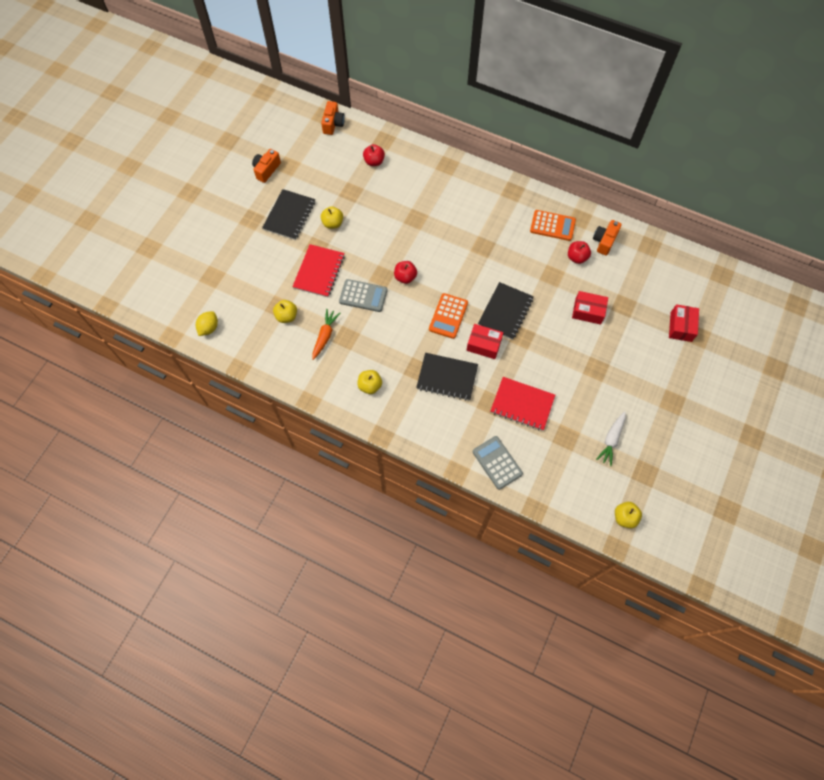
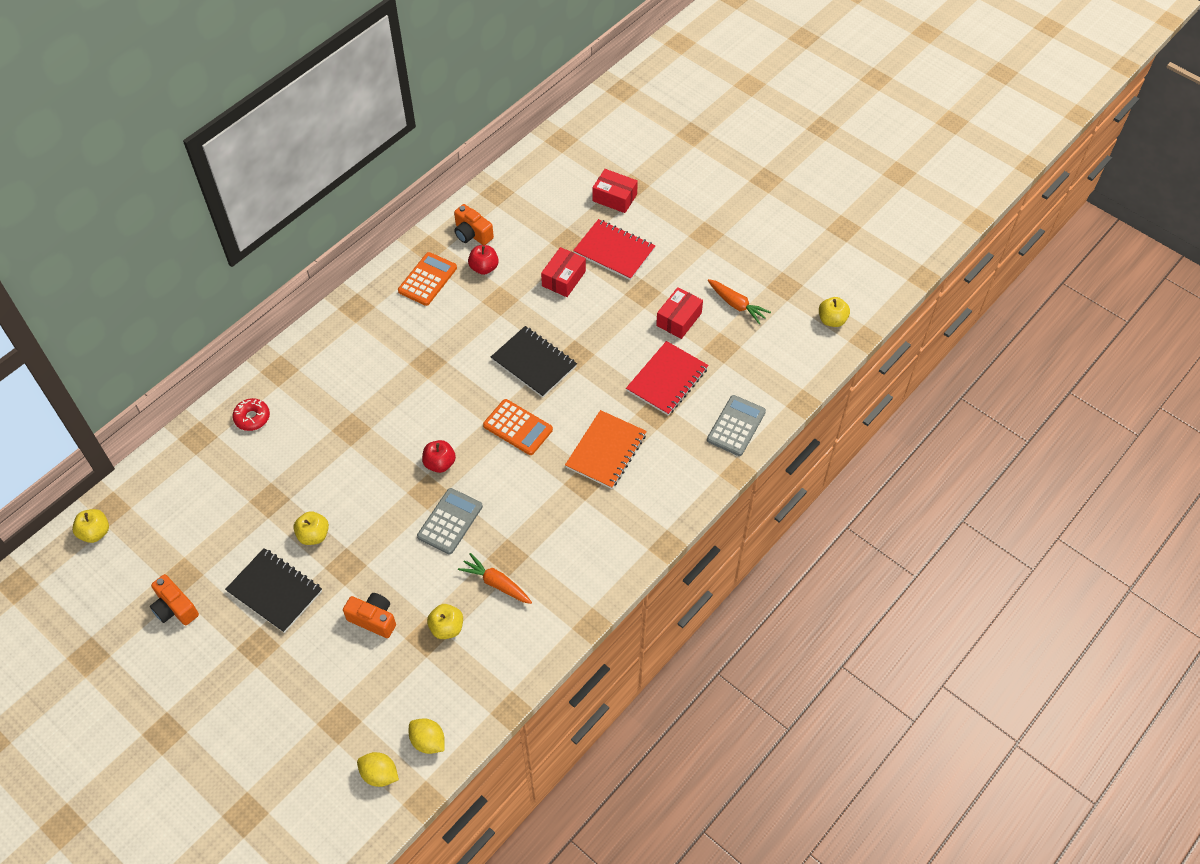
camera: 75 degrees left, 10 degrees down
red notebook [292,244,345,297] -> red notebook moved to [573,219,655,280]
orange camera [321,101,345,135] -> orange camera moved to [343,593,396,638]
yellow apple [357,370,382,394] -> yellow apple moved to [72,509,109,543]
red apple [363,144,385,166] -> none
black notebook [416,353,478,401] -> orange notebook [565,410,647,489]
red box [467,324,503,359] -> red box moved to [656,287,703,339]
grey calculator [473,436,523,490] -> grey calculator turned 135 degrees clockwise [707,395,766,456]
white carrot [596,411,626,466] -> orange carrot [708,279,771,324]
none -> red donut [232,398,270,431]
none -> yellow lemon [357,752,399,787]

